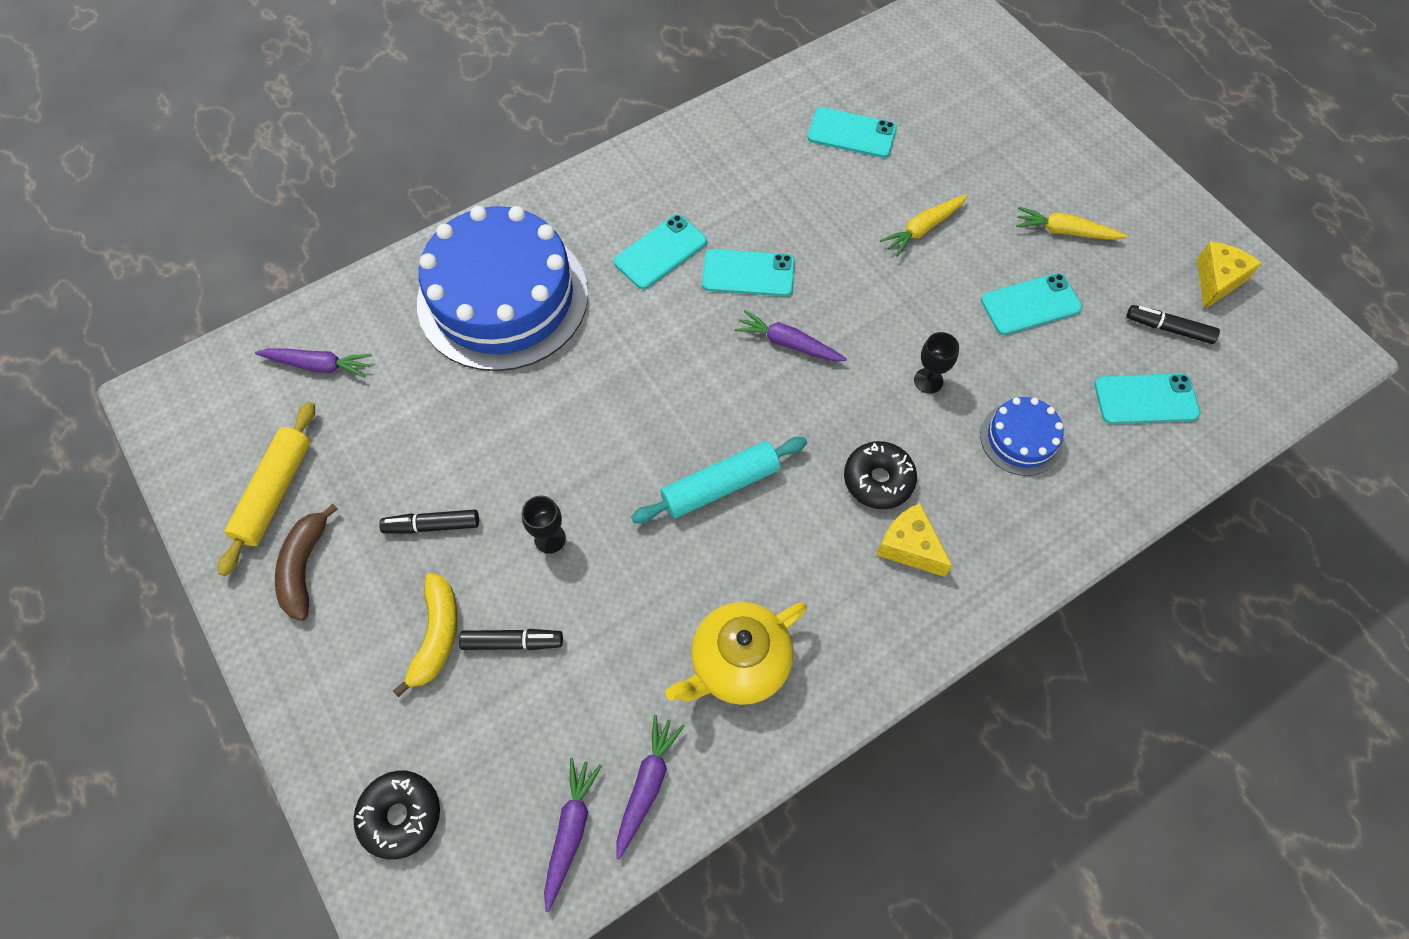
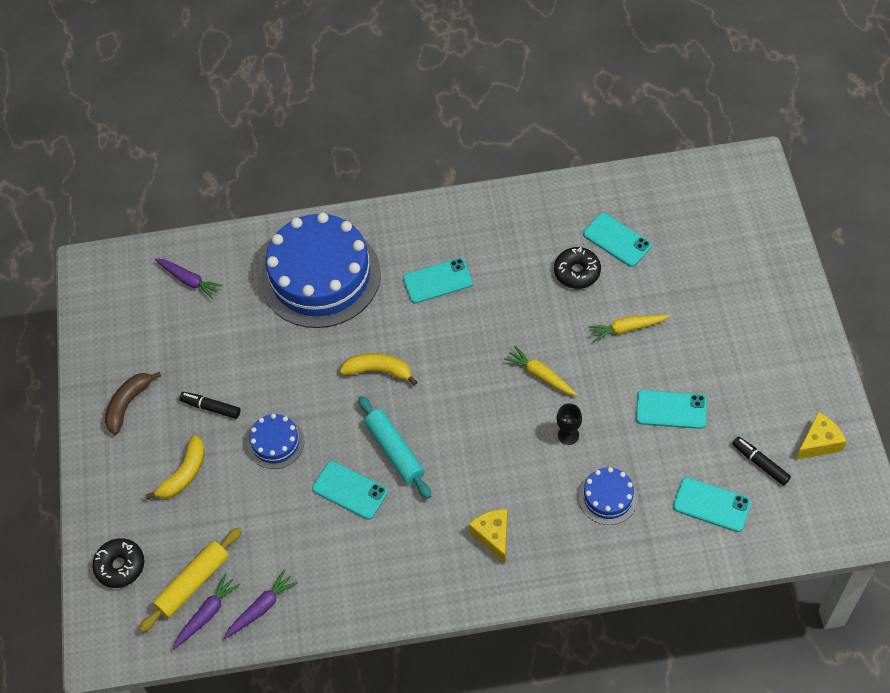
camera: 30 degrees right, 5 degrees down
yellow rolling pin [218,402,315,576] -> yellow rolling pin moved to [139,528,242,632]
black marker [459,629,563,650] -> none
black goblet [522,496,566,554] -> blue cake [247,414,304,469]
turquoise rolling pin [631,437,807,523] -> turquoise rolling pin turned 60 degrees clockwise [358,396,431,499]
yellow teapot [665,602,807,705] -> none
turquoise phone [702,249,795,296] -> turquoise phone moved to [312,461,388,519]
purple carrot [735,310,847,361] -> none
black donut [844,441,917,509] -> black donut moved to [554,247,601,289]
yellow carrot [1016,207,1128,240] -> yellow carrot moved to [504,346,578,396]
none -> yellow banana [340,353,417,386]

